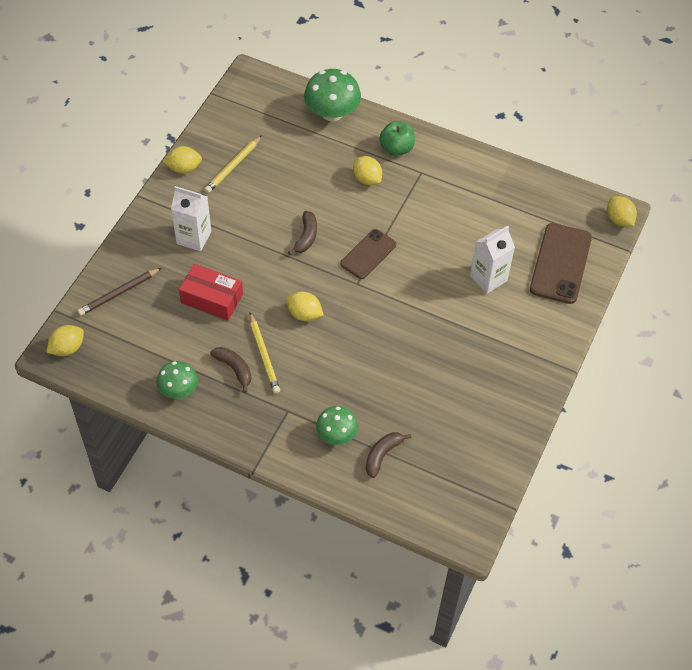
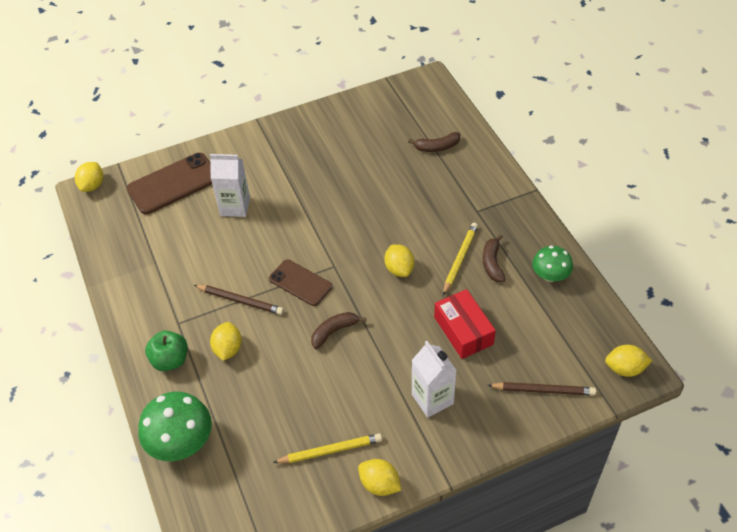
camera: 135 degrees left, 5 degrees down
green mushroom [316,406,358,445] -> none
brown phone [340,229,396,279] -> brown phone turned 45 degrees clockwise [269,259,332,306]
none -> brown pencil [194,285,284,315]

